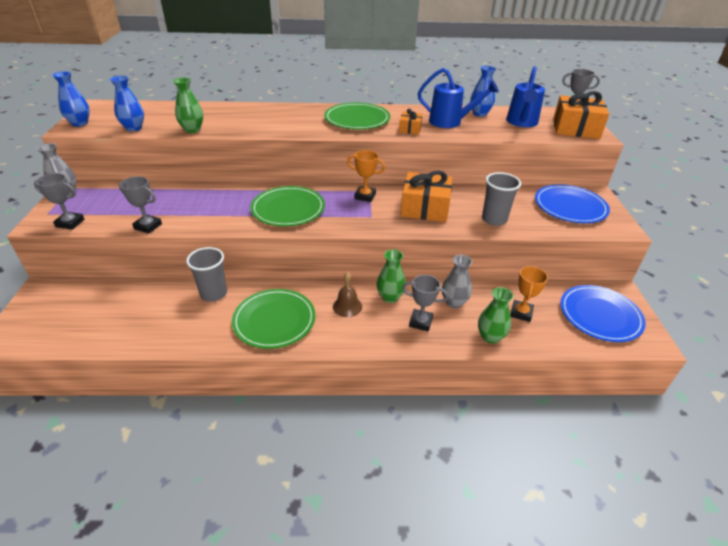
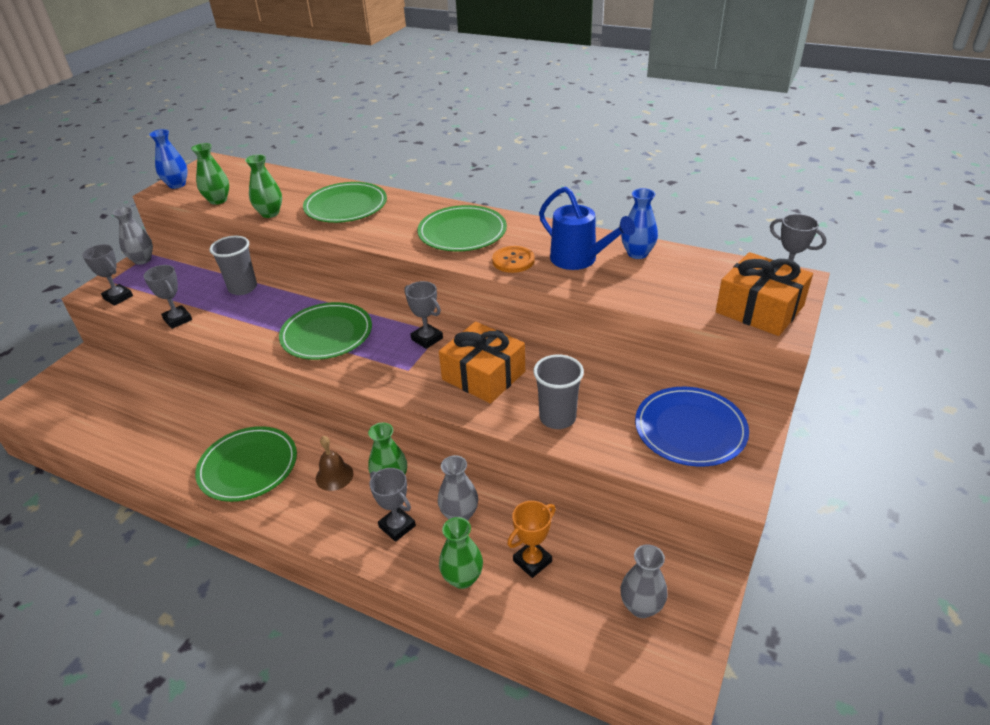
camera: 30 degrees right, 0 degrees up
blue vase [110,76,144,131] -> green vase [191,143,229,205]
grey cup [186,247,227,301] -> grey cup moved to [210,236,257,295]
orange trophy [347,150,385,202] -> grey trophy [404,281,443,349]
orange gift [399,109,423,135] -> orange button [492,246,535,273]
blue watering can [506,66,545,127] -> none
blue plate [560,285,646,342] -> grey vase [620,544,668,618]
none -> green plate [303,182,387,223]

